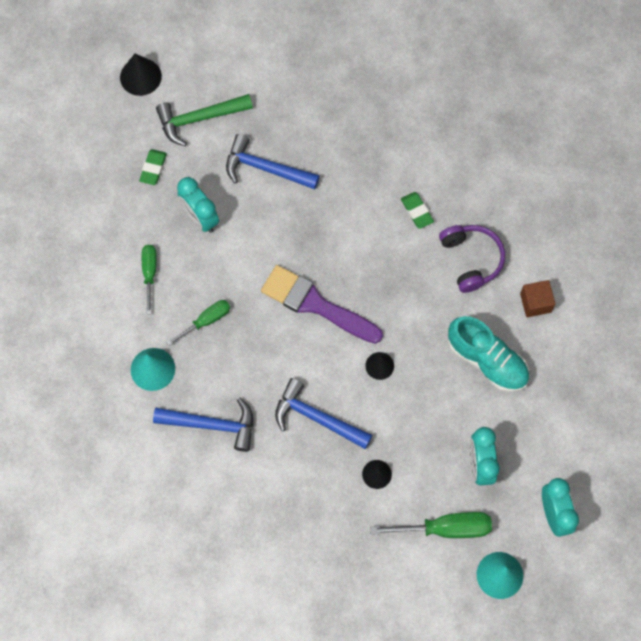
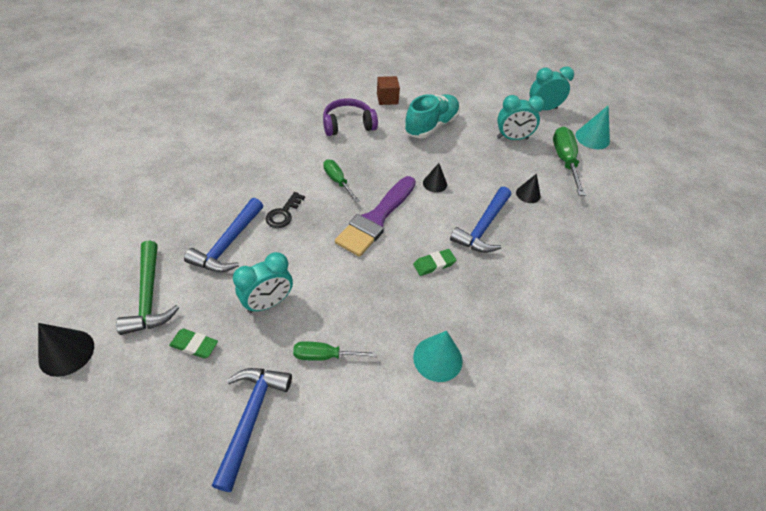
camera: 90 degrees left, 20 degrees down
blue hammer [153,398,253,452] -> blue hammer moved to [212,368,292,492]
green screwdriver [166,300,230,346] -> green screwdriver moved to [323,159,359,202]
green eraser [401,192,434,229] -> green eraser moved to [413,249,456,276]
none -> black key [266,192,305,228]

